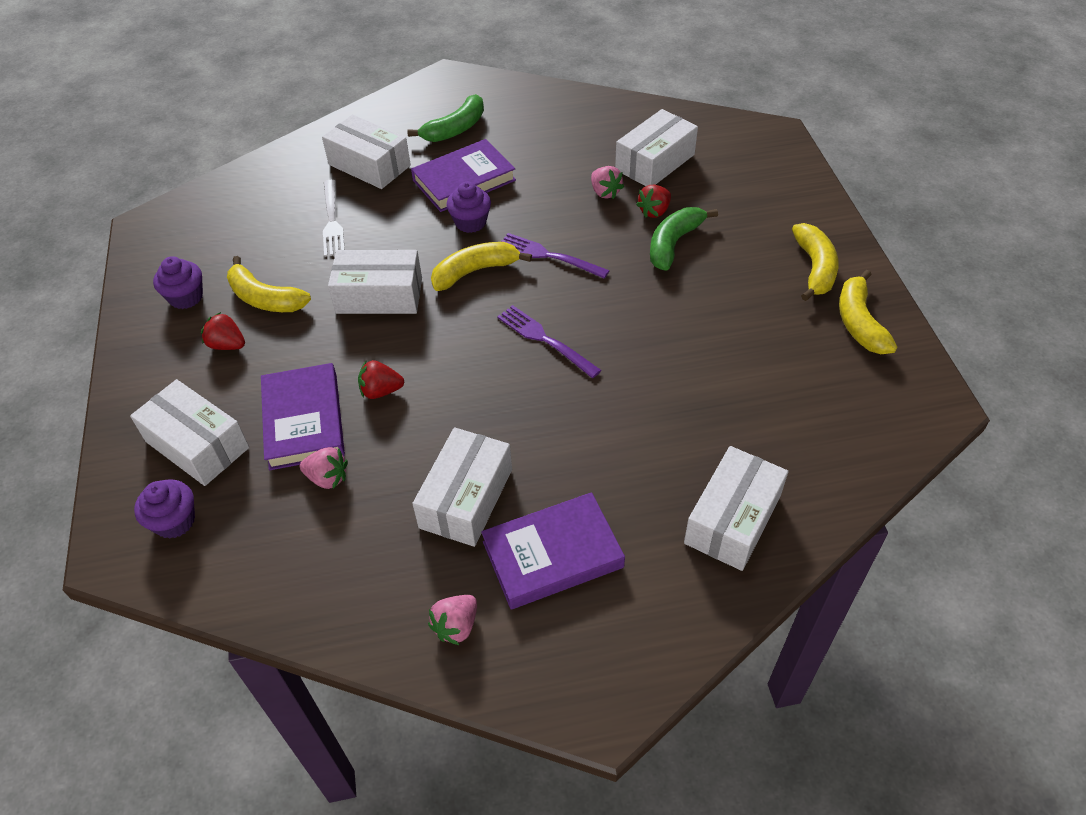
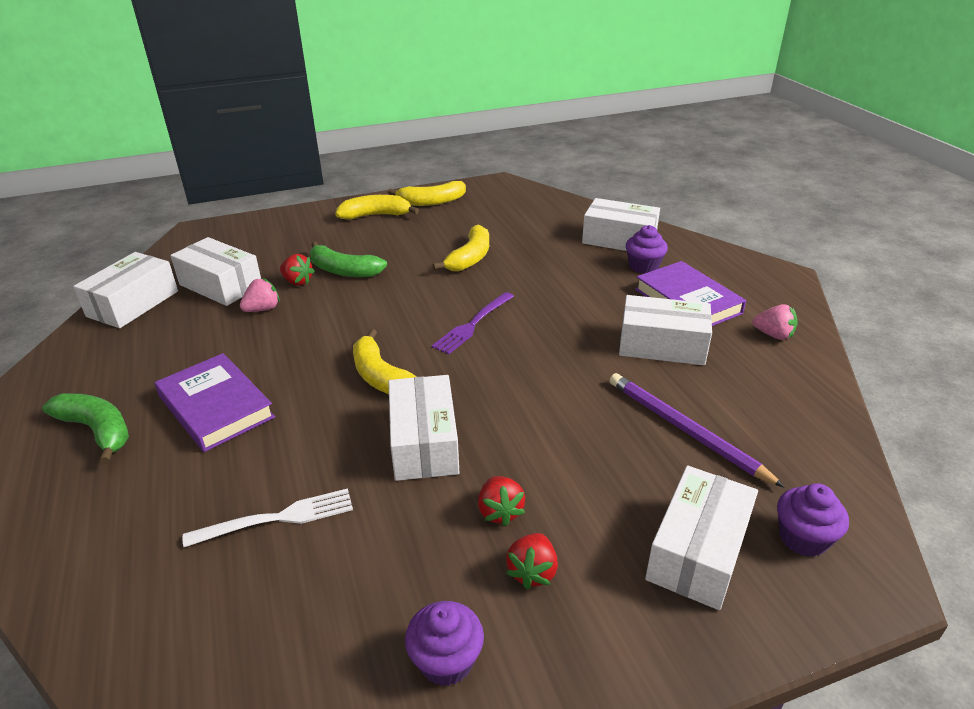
camera: 100 degrees left, 15 degrees down
yellow banana [227,256,311,312] -> yellow banana moved to [433,225,489,271]
purple book [261,363,345,470] -> none
pink strawberry [300,447,348,489] -> purple pencil [610,373,785,488]
white box [322,114,411,189] -> white box moved to [73,252,178,328]
red strawberry [358,360,404,399] -> red strawberry moved to [478,476,525,526]
purple cupcake [446,182,491,233] -> purple cupcake moved to [626,225,668,274]
purple fork [501,233,610,279] -> none

